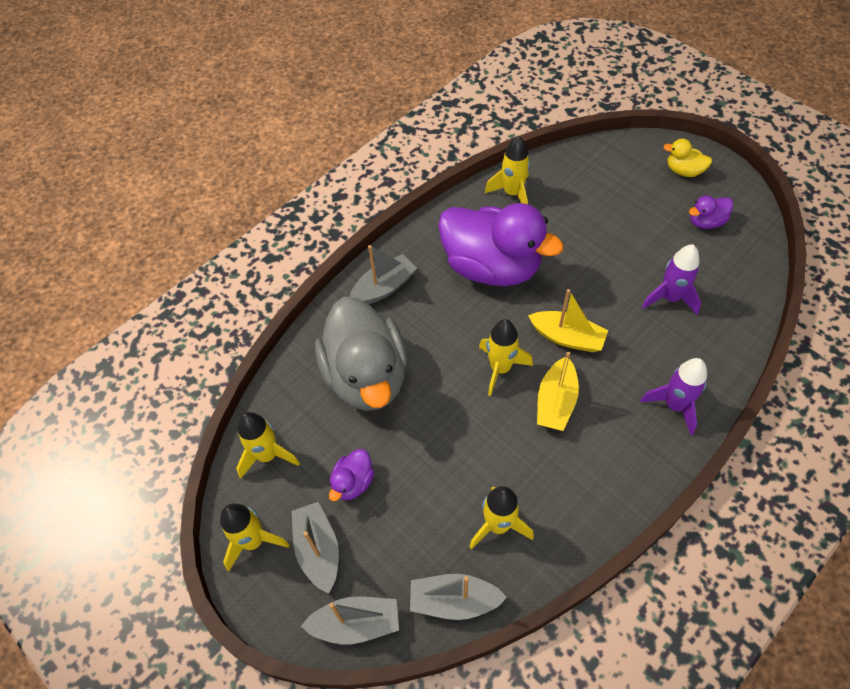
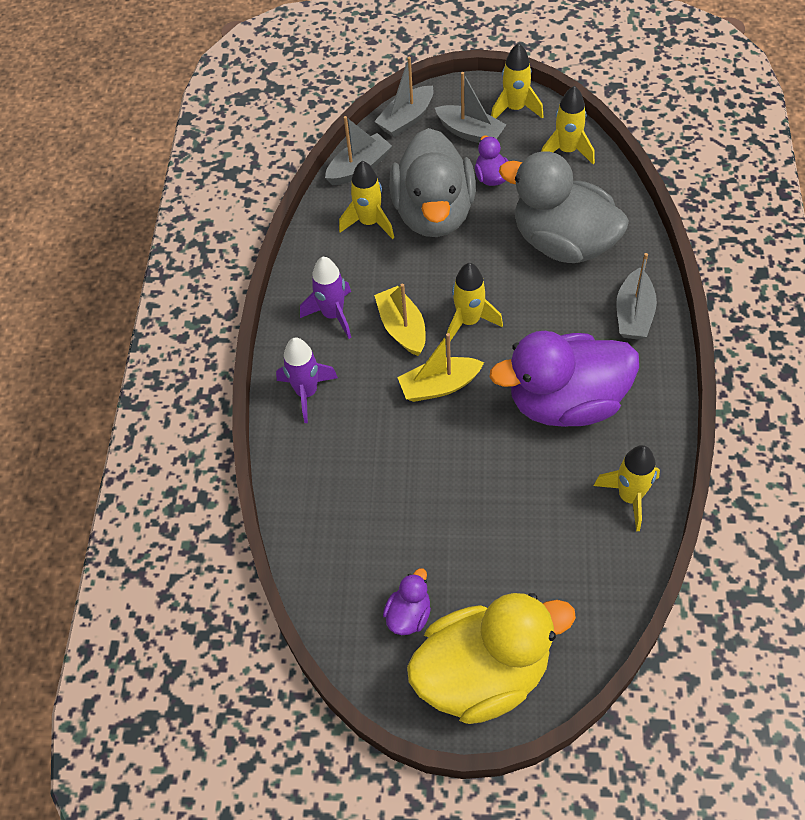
camera: 140 degrees right, 0 degrees up
purple rocket [642,244,701,315] -> purple rocket moved to [300,257,351,339]
yellow duck [663,139,712,177] -> yellow duck [407,593,576,724], size x2.37
none -> grey duck [389,128,476,237]

